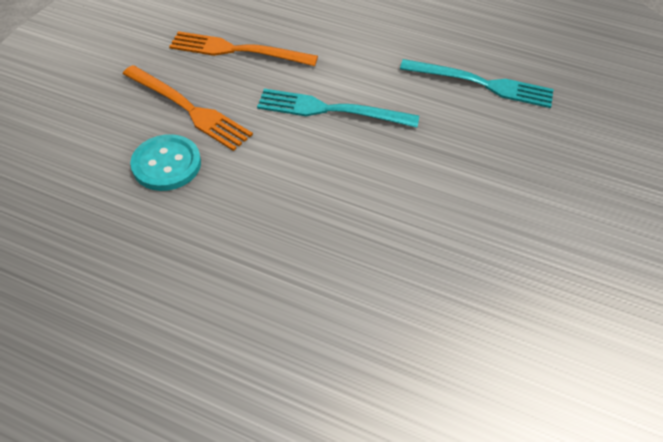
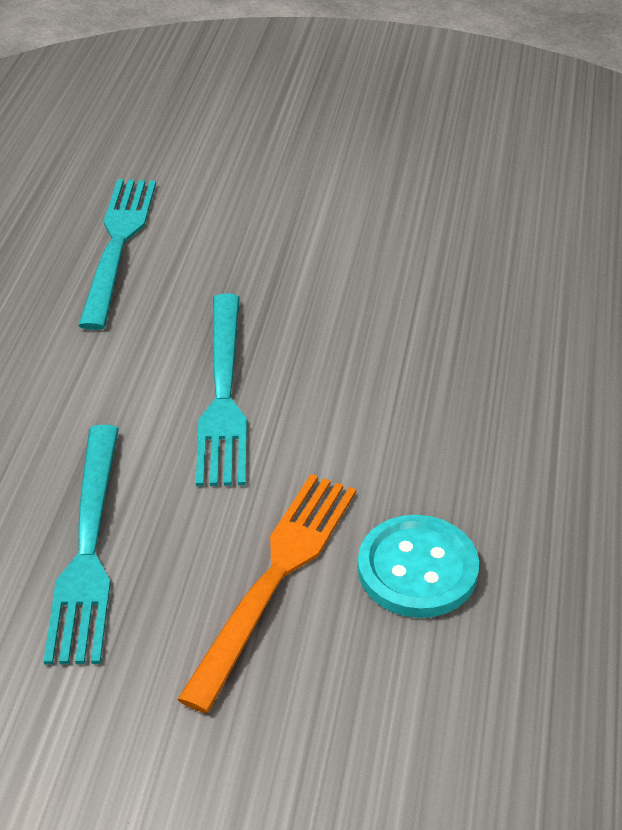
camera: 100 degrees left, 10 degrees down
orange fork [169,31,318,66] -> turquoise fork [43,425,119,665]

